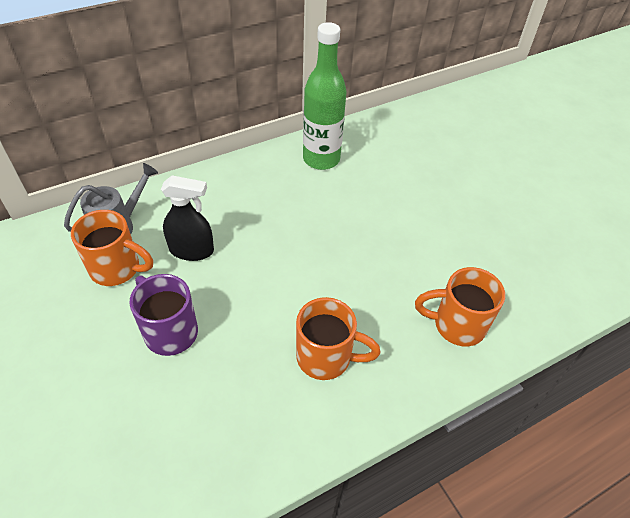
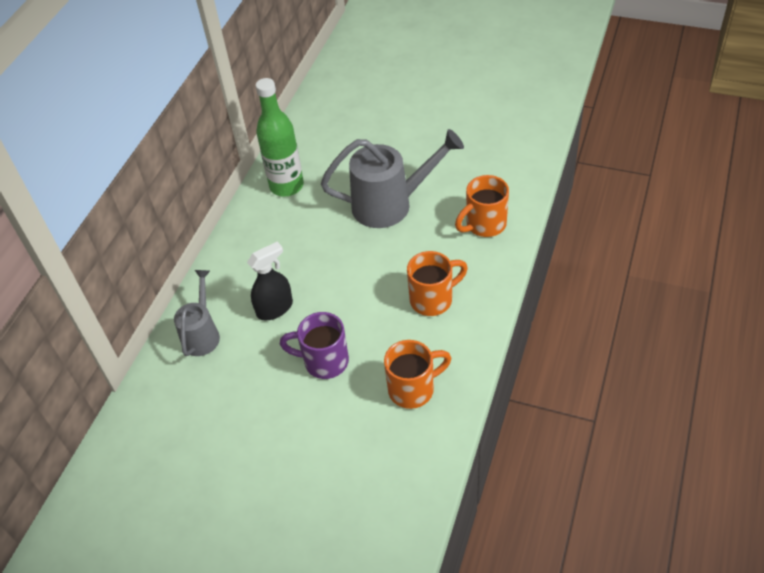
camera: 35 degrees left, 0 degrees up
orange mug [71,210,153,286] -> orange mug moved to [384,340,451,409]
none -> grey watering can [321,129,464,228]

